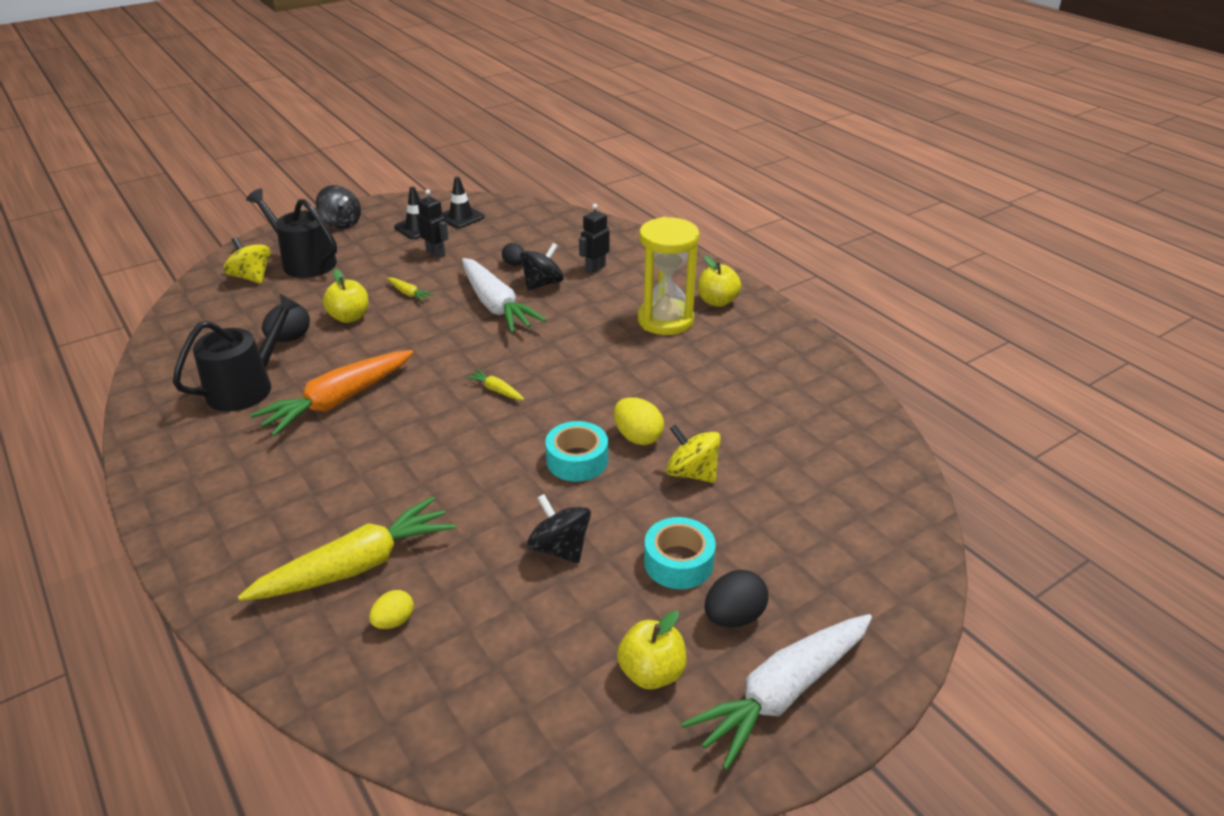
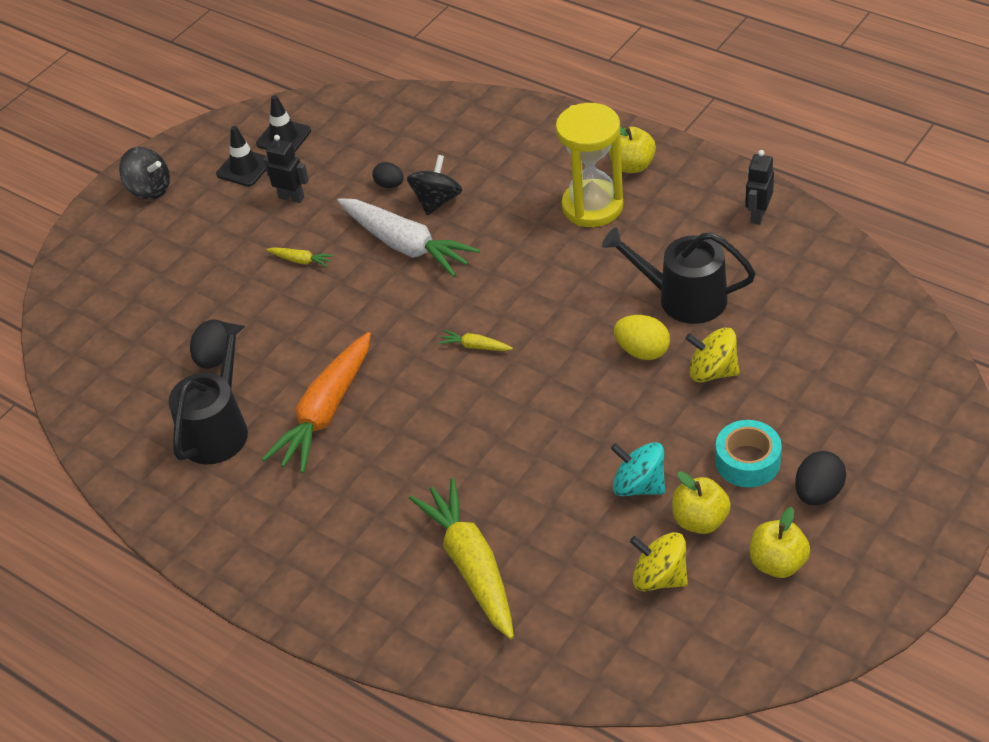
camera: 15 degrees left, 10 degrees up
yellow spinning top [223,237,271,284] -> yellow spinning top moved to [630,532,688,591]
yellow carrot [238,496,456,601] -> yellow carrot turned 60 degrees counterclockwise [409,478,514,639]
black watering can [246,188,337,278] -> black watering can moved to [602,227,756,324]
yellow apple [323,269,368,323] -> yellow apple moved to [672,471,731,534]
yellow egg [369,590,414,629] -> none
black spinning top [527,494,591,564] -> turquoise spinning top [611,442,665,496]
turquoise tape [545,421,608,482] -> none
black robot [579,204,610,274] -> black robot moved to [745,150,774,225]
white carrot [681,614,872,770] -> none

